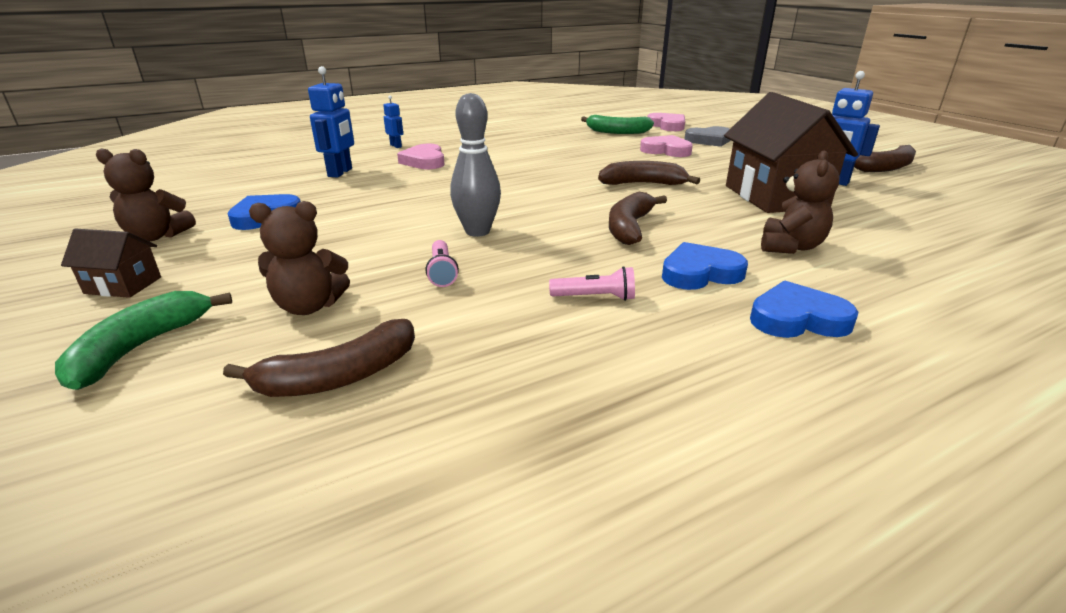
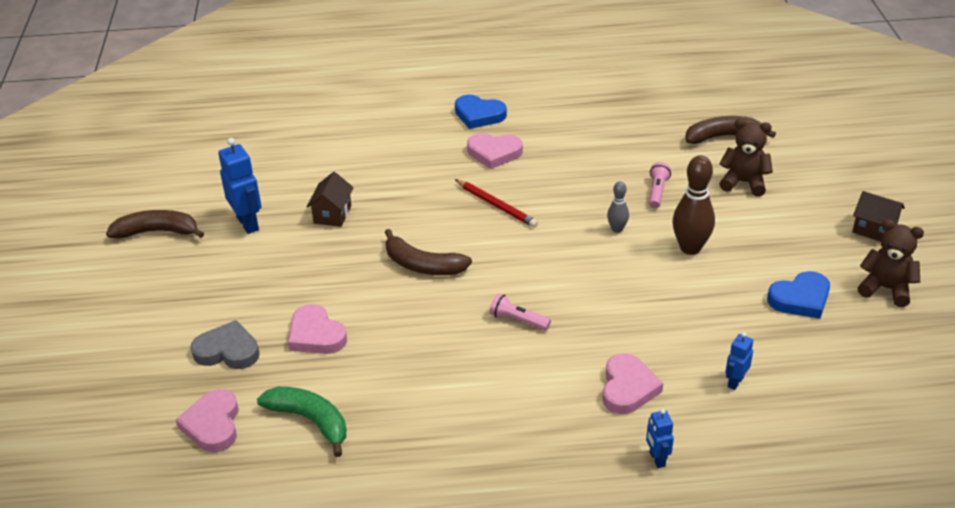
camera: 155 degrees left, 10 degrees up
green banana [55,291,232,390] -> none
blue robot [308,66,354,178] -> blue robot [725,332,753,390], size x0.56
grey bowling pin [450,93,501,237] -> grey bowling pin [607,181,629,233], size x0.54
pink flashlight [549,266,635,301] -> pink flashlight moved to [490,293,551,331]
brown banana [609,192,667,245] -> red pencil [455,179,538,228]
blue heart [662,242,748,290] -> pink heart [467,133,523,169]
brown house [724,92,858,213] -> brown house [307,172,354,227], size x0.46
brown teddy bear [761,150,840,254] -> none
none -> brown bowling pin [672,155,715,255]

